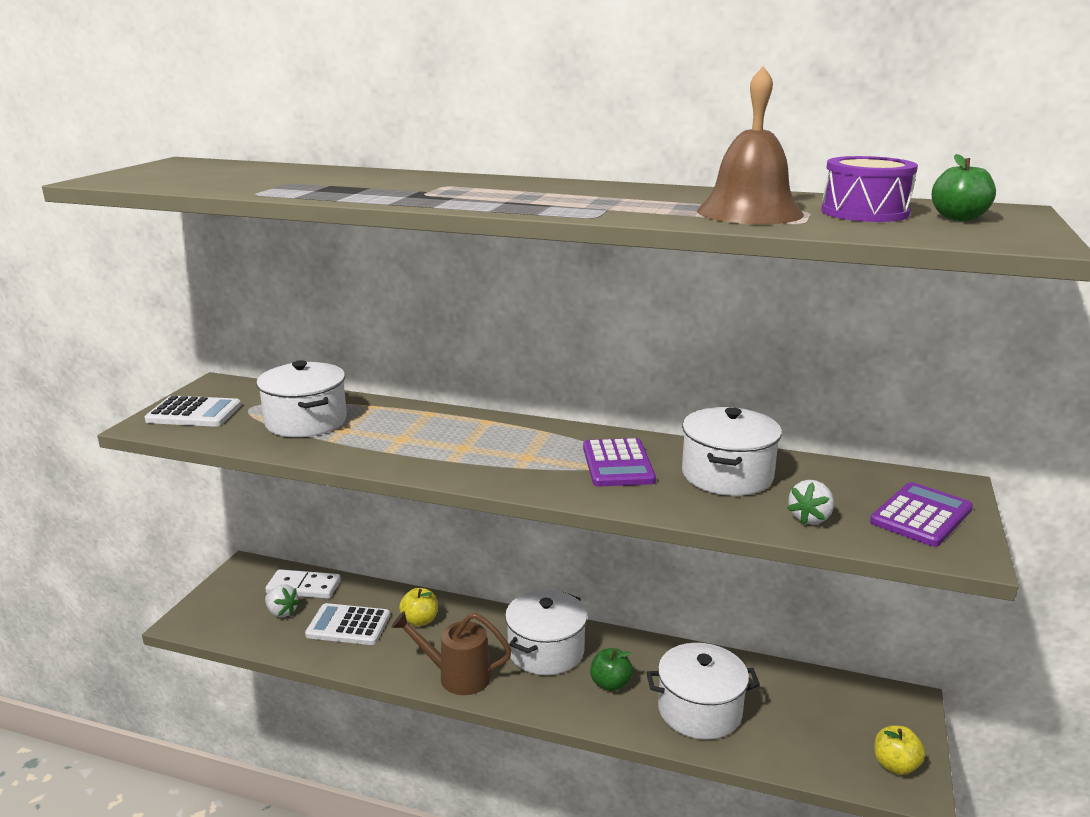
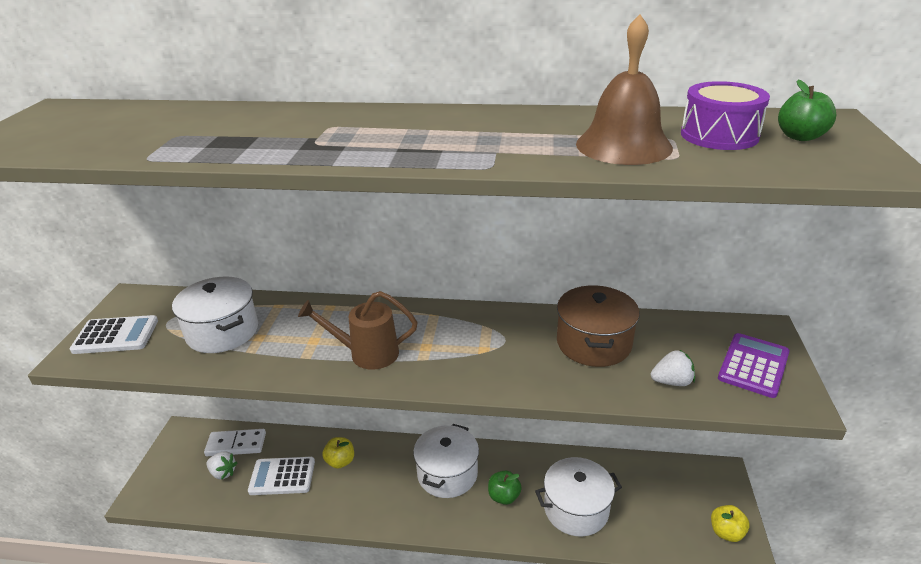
camera: 10 degrees left, 10 degrees up
brown watering can [391,611,512,695] -> brown watering can moved to [298,291,417,370]
purple calculator [583,438,656,487] -> none
white pot [682,407,782,496] -> brown pot [557,285,640,367]
white strawberry [787,480,834,525] -> white strawberry turned 120 degrees counterclockwise [651,350,695,386]

